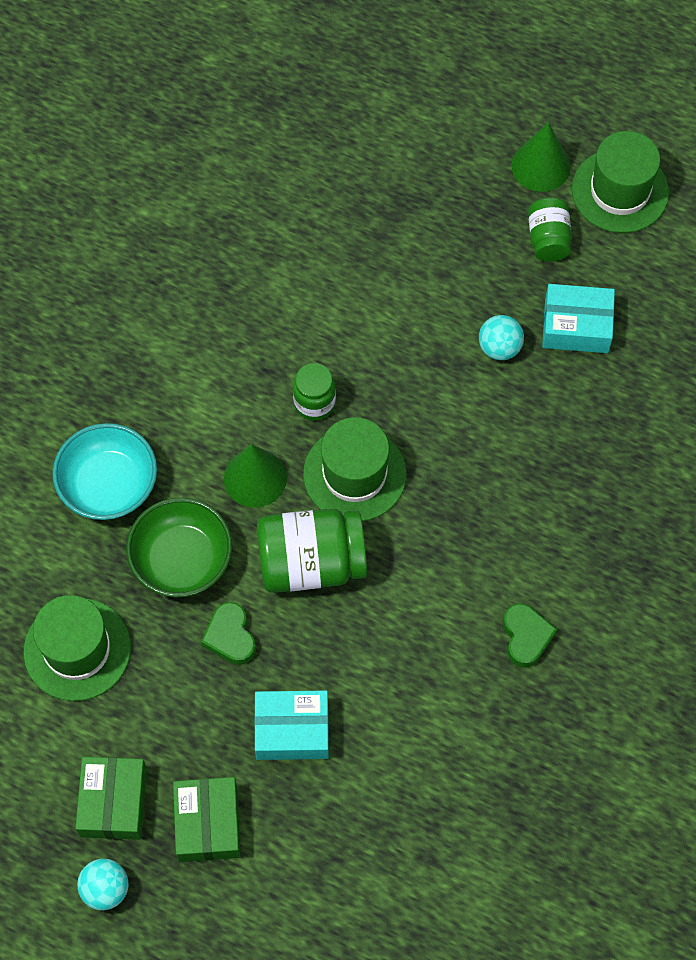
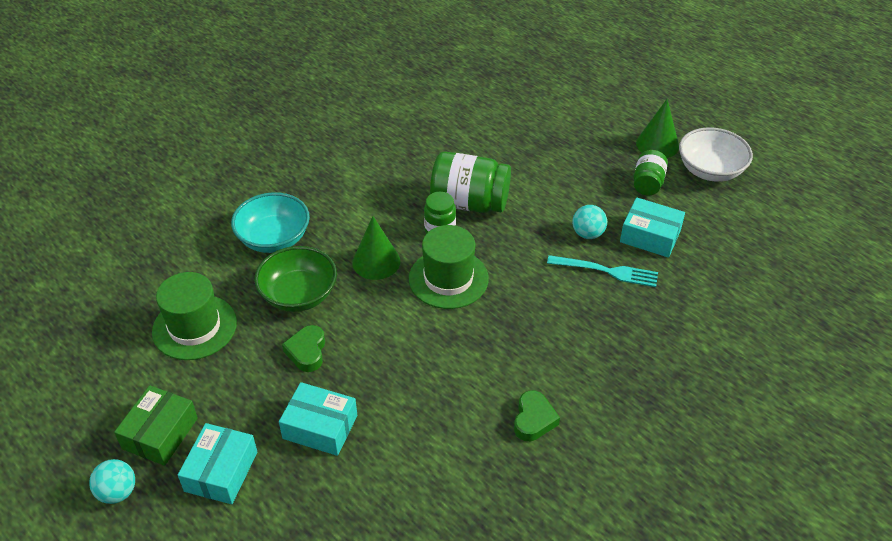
camera: 20 degrees right, 20 degrees down
green box [173,777,240,862] -> turquoise box [178,423,257,504]
green jar [257,509,367,593] -> green jar moved to [430,152,511,213]
green hat [572,131,669,233] -> white bowl [679,127,753,182]
none -> turquoise fork [547,255,658,287]

